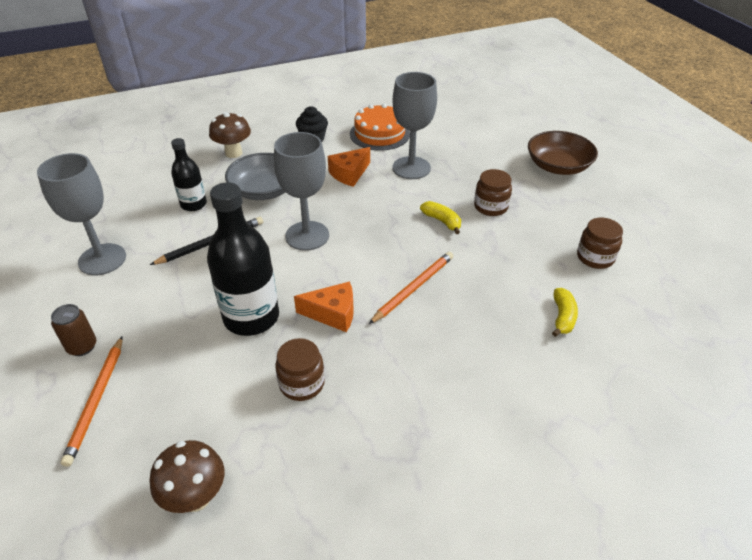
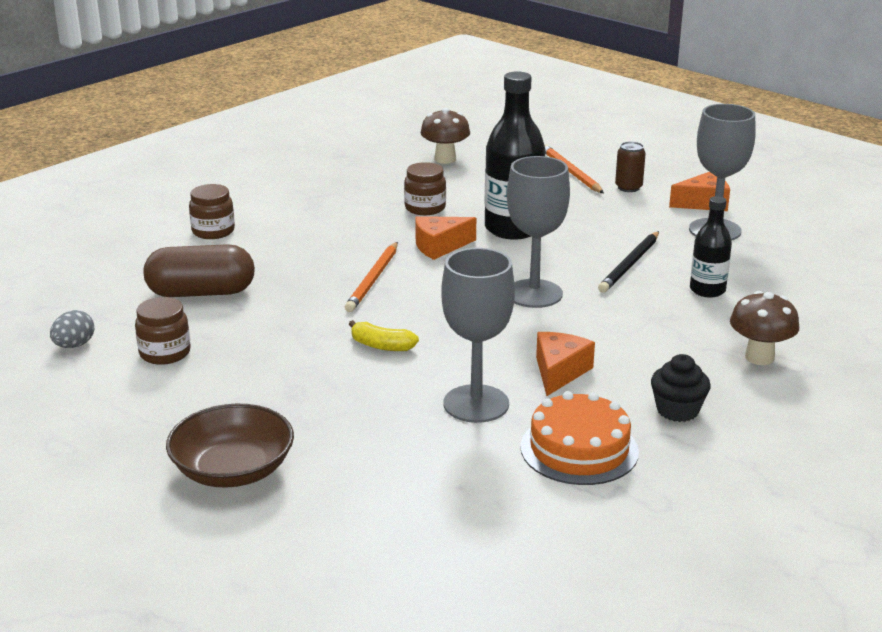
camera: 155 degrees right, 15 degrees down
grey bowl [225,153,285,200] -> none
brown jar [474,169,512,216] -> brown jar moved to [189,184,235,239]
yellow banana [552,288,578,337] -> brown capsule [144,244,255,297]
none -> grey egg [50,310,94,348]
none -> orange cheese [669,172,730,211]

